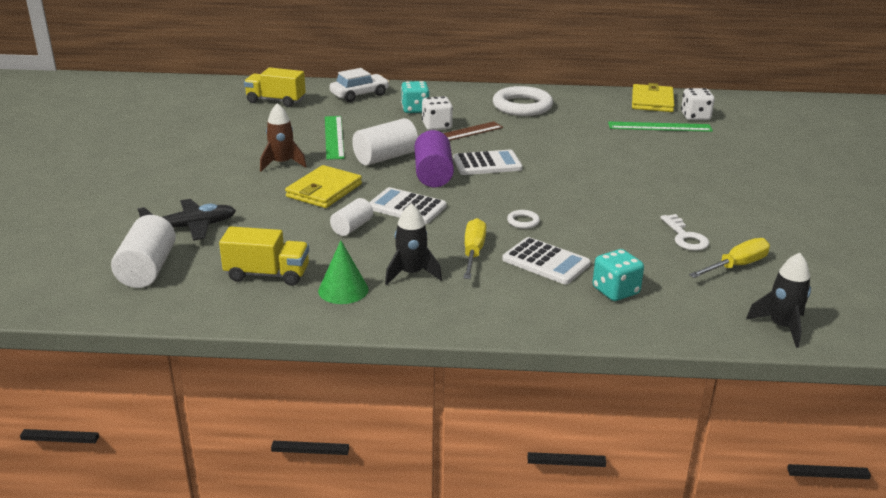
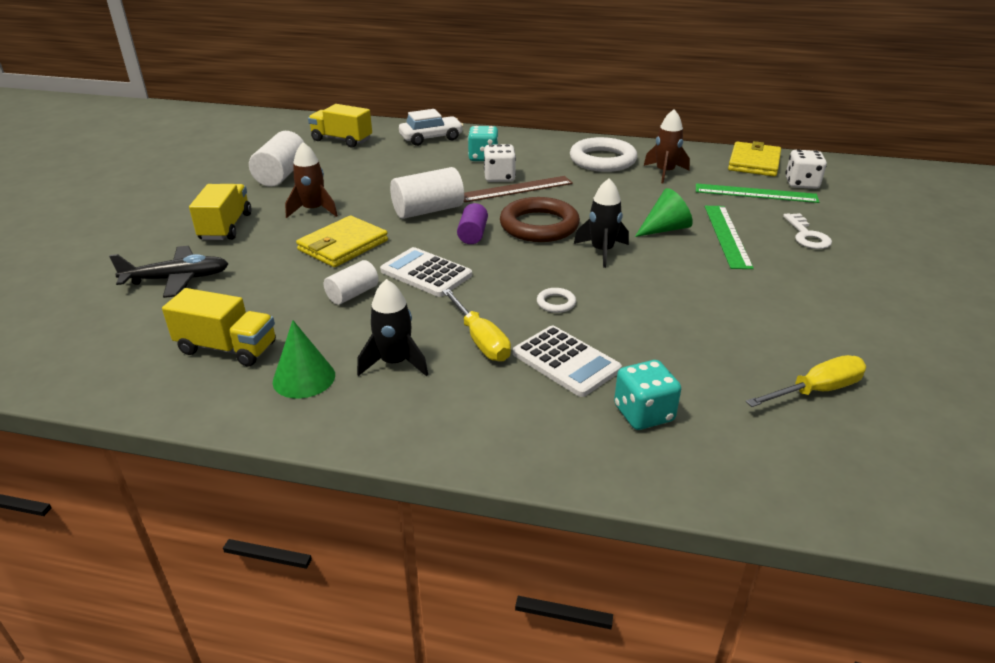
camera: 10 degrees right, 5 degrees up
white cylinder [111,215,176,288] -> white cylinder moved to [249,131,304,187]
green ruler [325,116,344,160] -> green ruler moved to [705,206,754,269]
purple cylinder [415,130,454,187] -> purple cylinder [457,203,488,244], size x0.61
white calculator [453,150,523,175] -> brown ring [500,197,580,242]
yellow screwdriver [464,218,486,279] -> yellow screwdriver turned 135 degrees clockwise [442,289,511,362]
white key [660,214,709,251] -> white key moved to [783,213,832,249]
black rocket [746,253,811,348] -> black rocket moved to [574,178,629,268]
none -> yellow truck [189,184,251,240]
none -> green cone [635,188,693,237]
none -> brown rocket [644,109,690,183]

